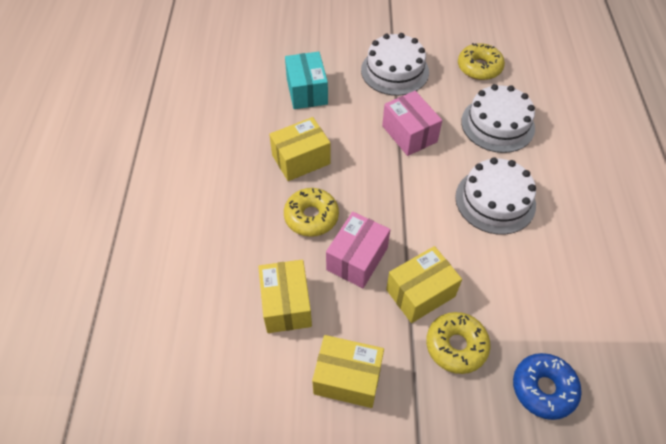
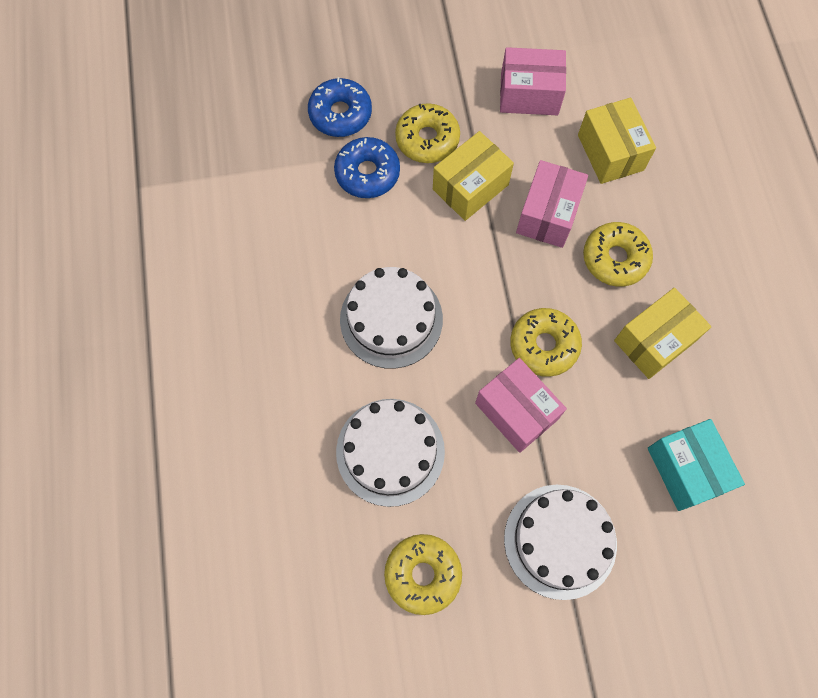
camera: 170 degrees right, 15 degrees up
yellow box [312,335,384,408] -> pink box [500,47,566,115]
none -> blue donut [334,137,400,198]
none -> yellow donut [510,308,582,377]

